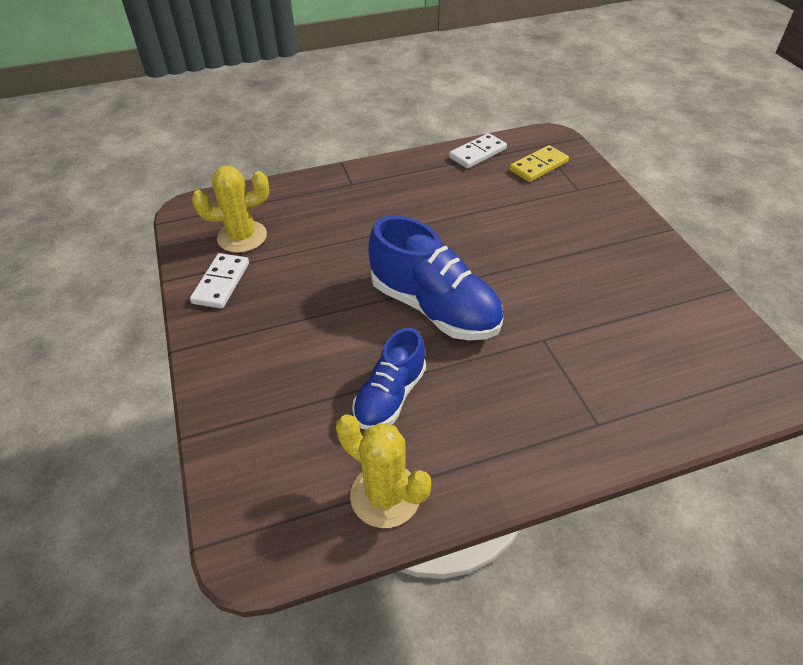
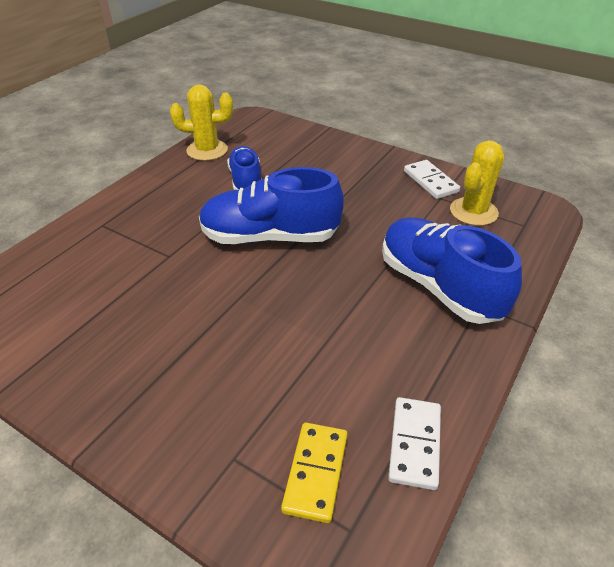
camera: 140 degrees right, 5 degrees down
none -> blue shoe [382,218,522,324]

